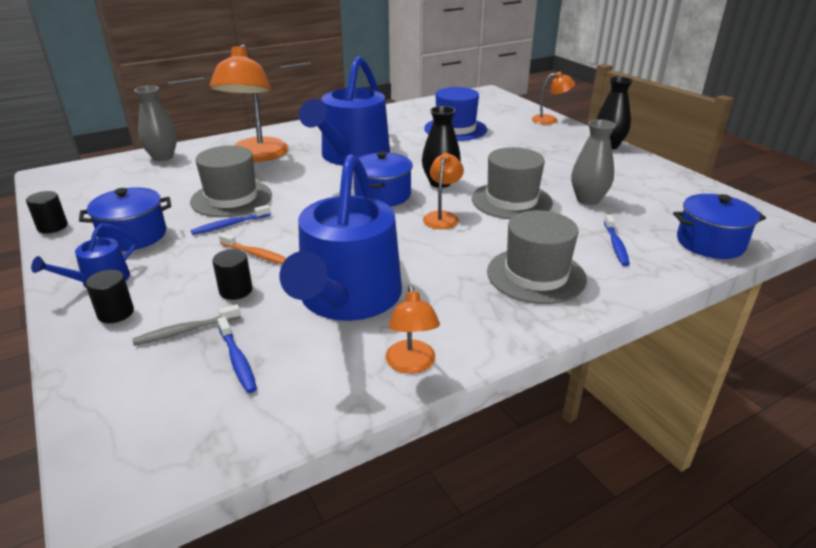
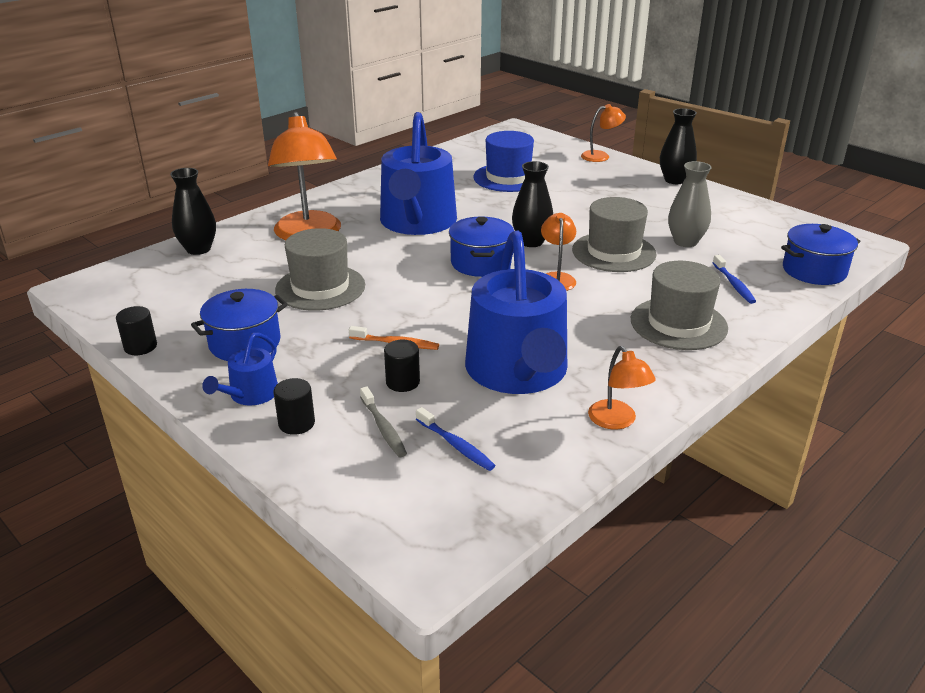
camera: 15 degrees left, 0 degrees up
grey toothbrush [132,304,241,346] -> grey toothbrush turned 75 degrees counterclockwise [360,386,407,457]
grey vase [134,86,177,161] -> black vase [170,168,216,255]
blue toothbrush [191,205,271,235] -> none

